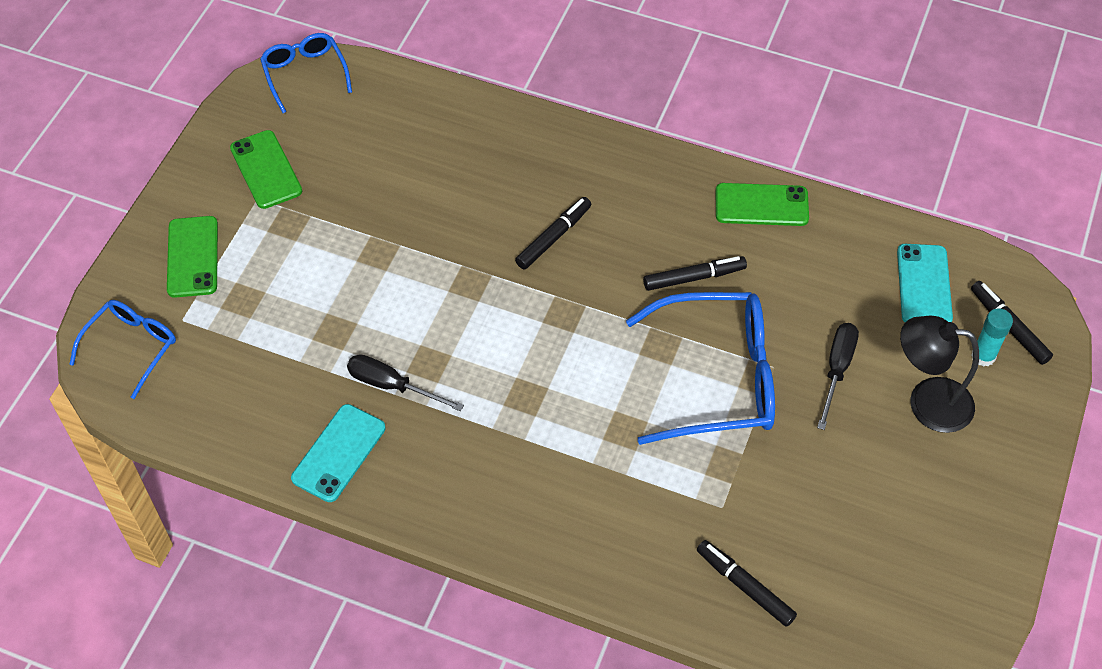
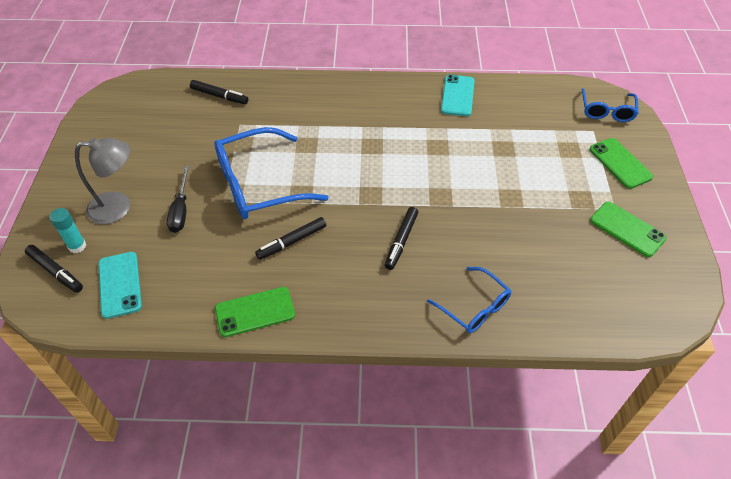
camera: 160 degrees right, 5 degrees down
blue glasses [260,33,352,113] -> blue glasses moved to [427,267,512,333]
black screwdriver [347,354,464,411] -> none
black lamp [900,316,979,433] -> grey lamp [75,138,130,224]

